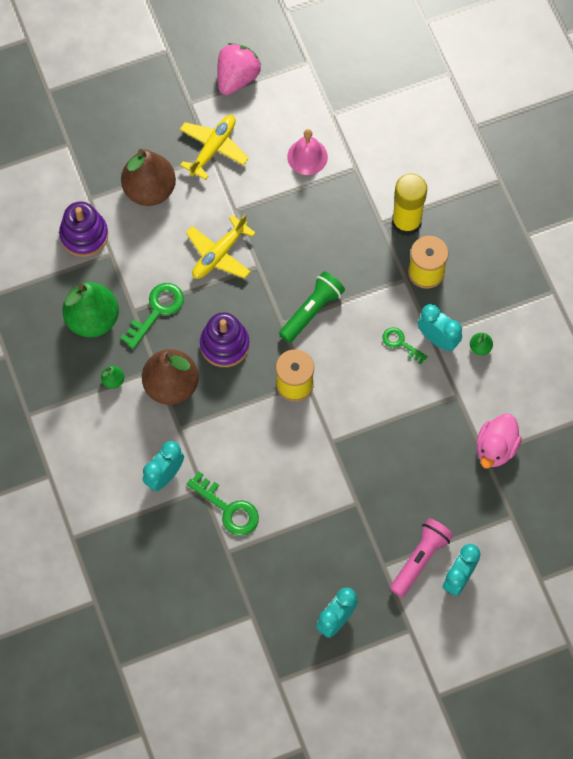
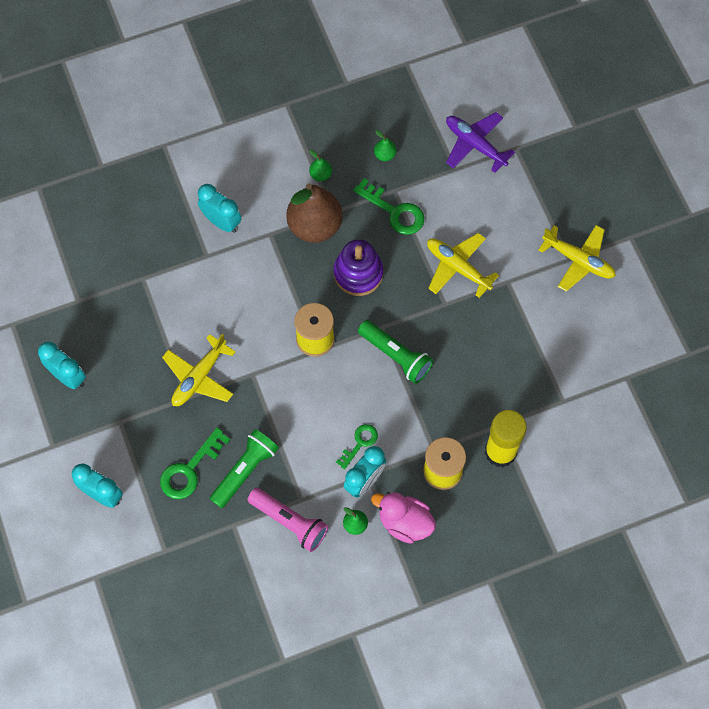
camera: 90 degrees right, 0 degrees up
purple stacking toy [59,201,108,257] -> purple plane [446,112,515,173]
green pear [62,282,119,337] -> green pear [374,130,396,161], size x0.41
brown pear [121,149,176,206] -> none
green key [187,472,259,536] -> green key moved to [160,428,230,499]
pink strawberry [217,43,261,95] -> none
pink bell [287,129,328,175] -> none
pink flashlight [390,518,453,597] -> pink flashlight moved to [247,488,328,552]
pink duck [476,414,522,469] -> pink duck moved to [371,492,436,543]
none -> yellow plane [162,334,236,406]
none -> green flashlight [210,429,279,508]

